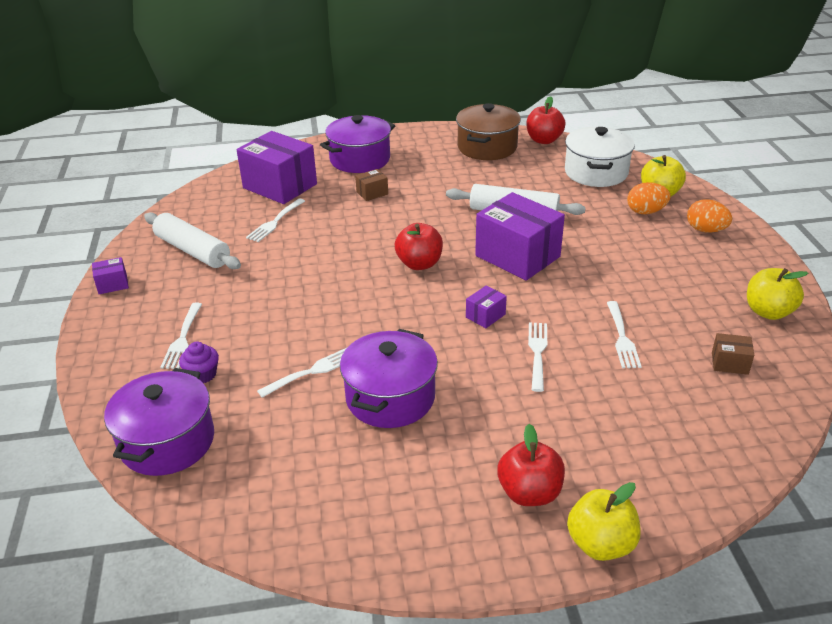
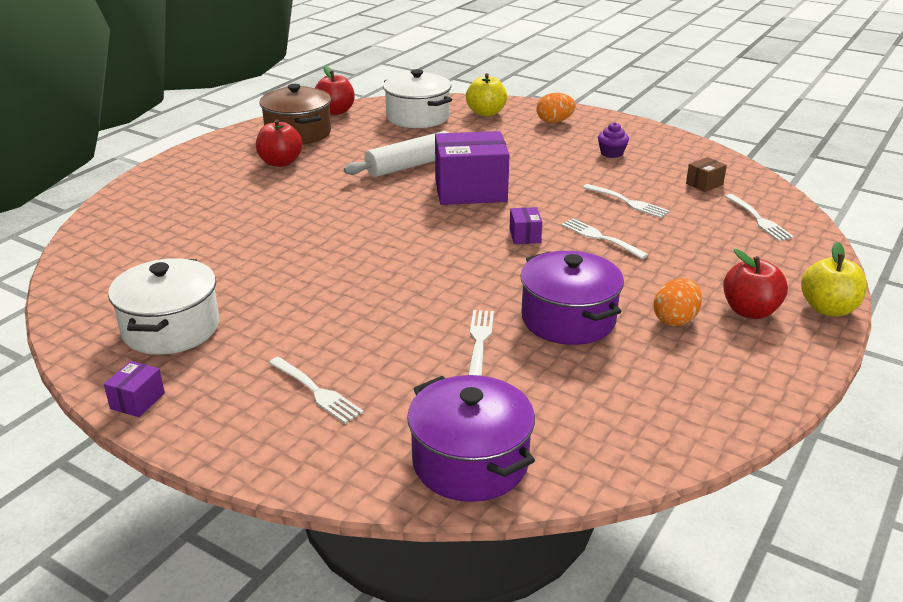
camera: 50 degrees left, 5 degrees down
white rolling pin [144,212,241,269] -> white pot [108,258,219,355]
purple cupcake [179,342,219,383] -> purple cupcake moved to [598,122,629,158]
purple box [237,131,317,204] -> none
white fork [246,198,305,242] -> white fork moved to [725,194,794,241]
purple pot [320,115,396,173] -> none
brown box [355,169,388,201] -> none
red apple [395,223,443,270] -> red apple moved to [256,119,303,167]
orange egg [627,182,671,214] -> orange egg moved to [654,278,702,326]
yellow apple [747,268,808,320] -> none

